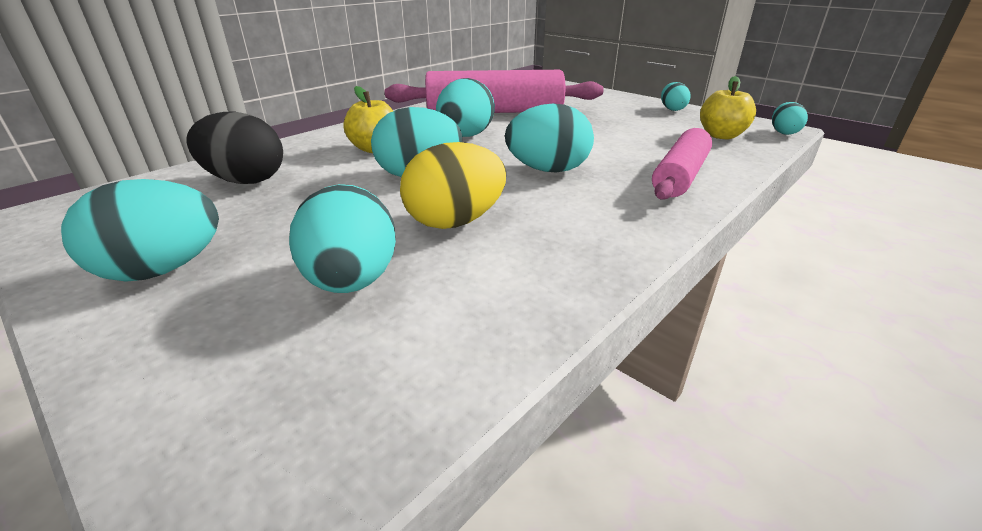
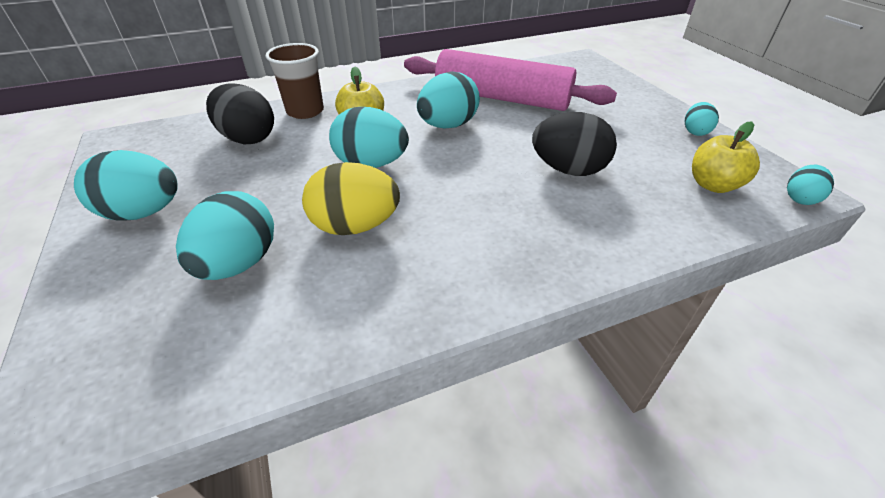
camera: 25 degrees right, 10 degrees up
turquoise egg [505,103,594,172] -> none
pink rolling pin [652,128,712,200] -> none
none -> brown cup [266,43,324,119]
none -> black egg [532,112,617,176]

